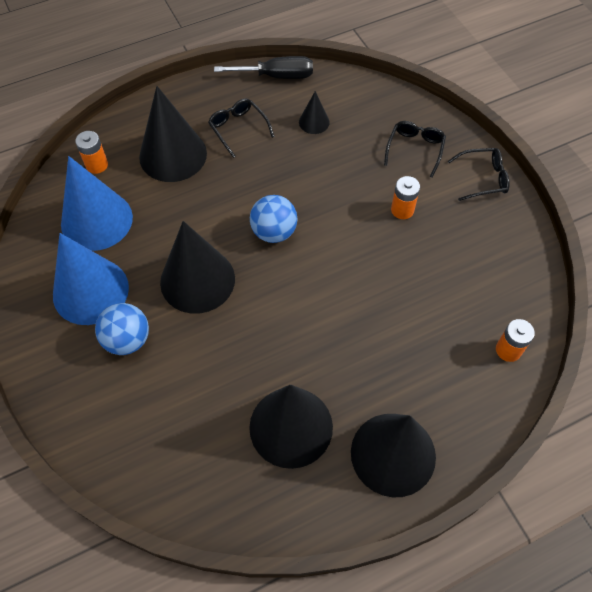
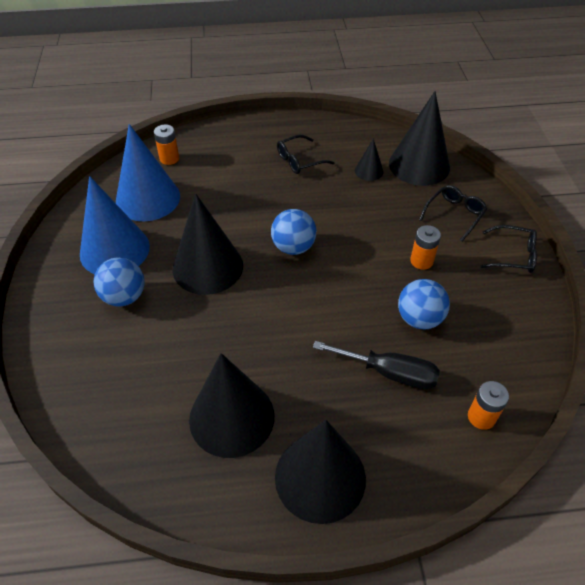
camera: 20 degrees right, 10 degrees down
black cone [139,86,207,182] -> black cone moved to [389,91,450,186]
black glasses [208,99,275,158] -> black glasses turned 105 degrees counterclockwise [277,135,335,174]
black screwdriver [214,56,313,79] -> black screwdriver moved to [313,341,440,389]
none -> blue ball [398,279,450,329]

